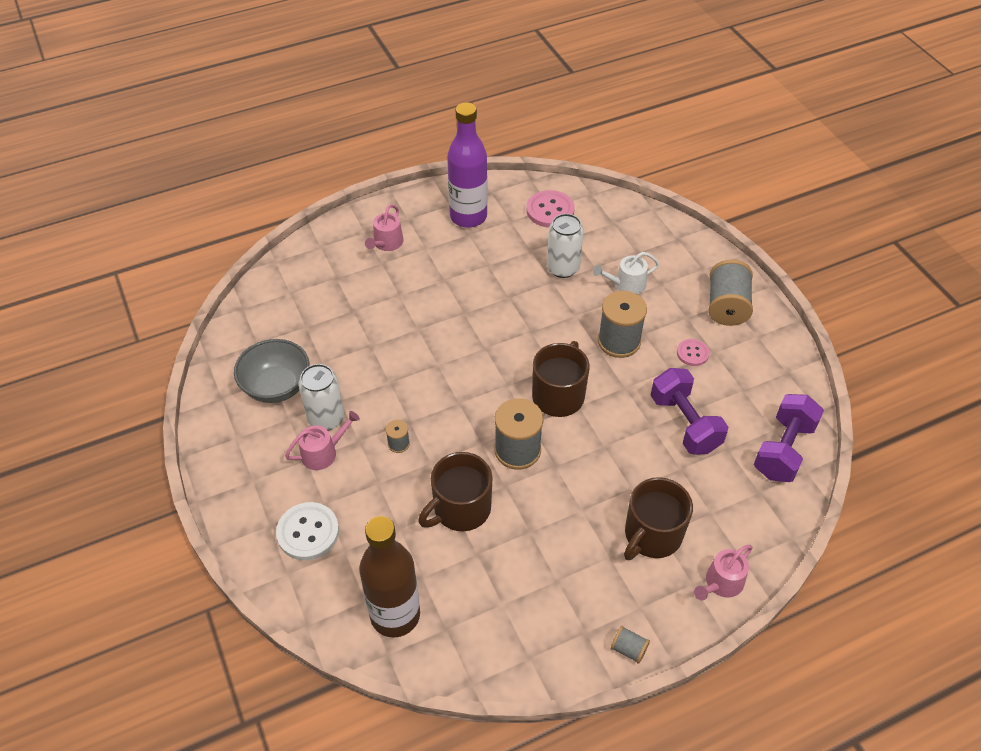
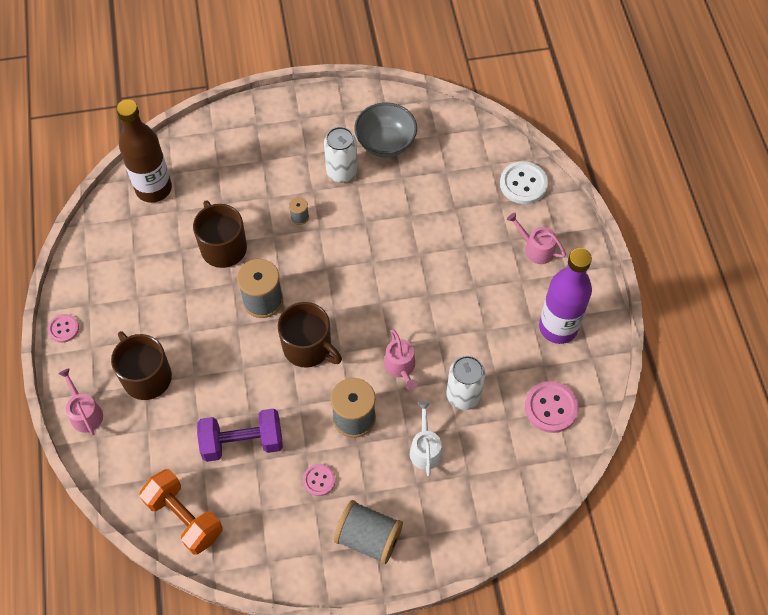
camera: 105 degrees right, 10 degrees up
white button [276,502,339,560] -> white button moved to [500,161,548,204]
pink watering can [285,411,360,470] -> pink watering can moved to [384,329,417,391]
grey spool [611,626,650,664] -> pink button [48,314,79,343]
purple dumbbell [754,394,824,482] -> orange dumbbell [139,469,223,555]

